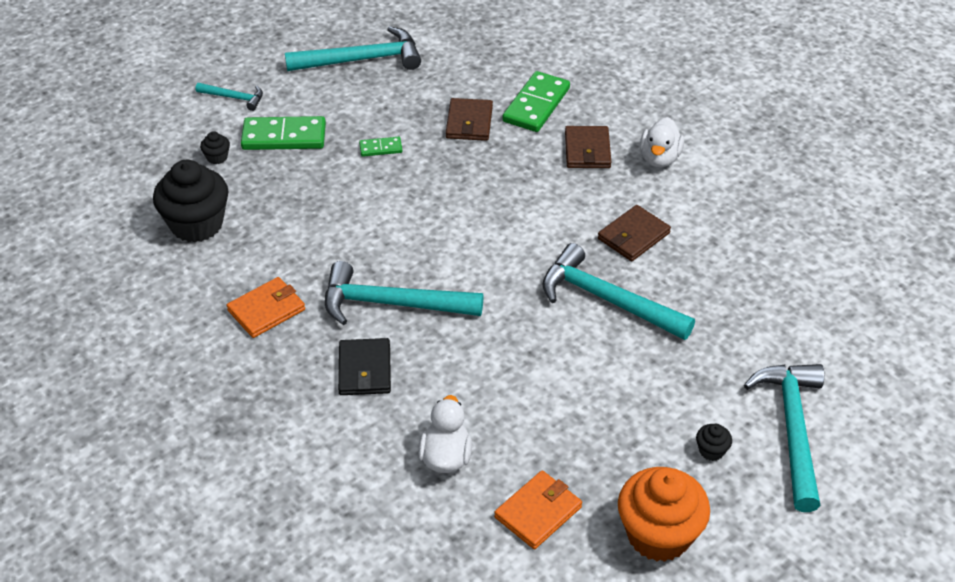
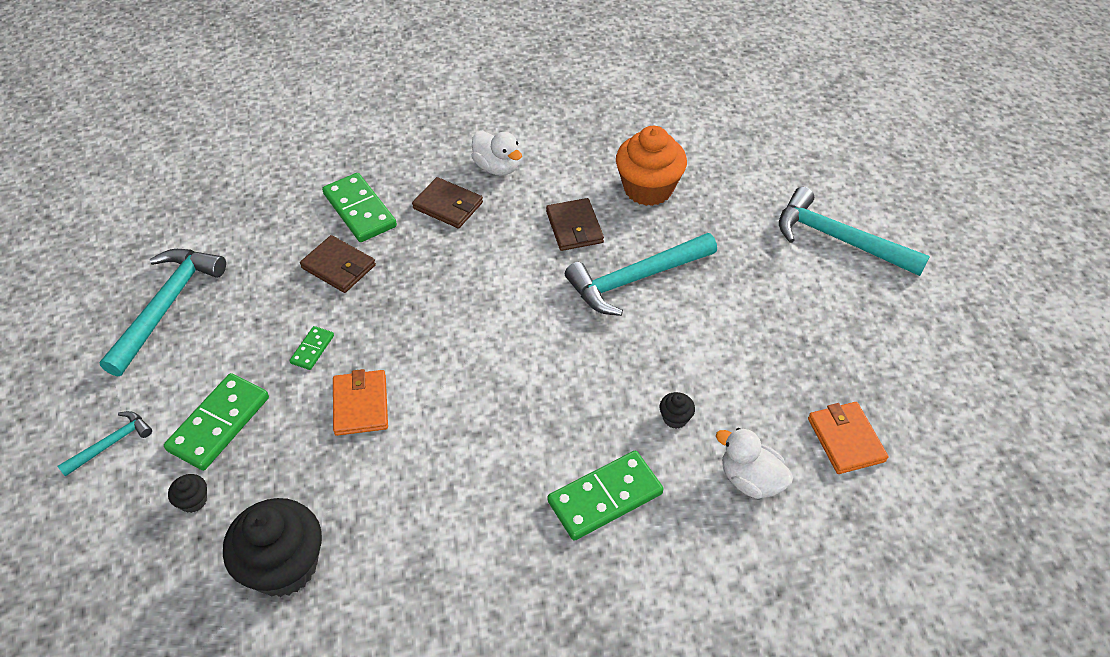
camera: 60 degrees left, 5 degrees up
orange wallet [227,277,305,338] -> orange wallet moved to [333,369,388,436]
turquoise hammer [325,261,484,325] -> none
black wallet [338,338,391,395] -> green domino [548,451,664,541]
orange cupcake [618,467,710,562] -> orange cupcake moved to [616,126,687,206]
black cupcake [696,424,732,461] -> black cupcake moved to [660,392,695,429]

